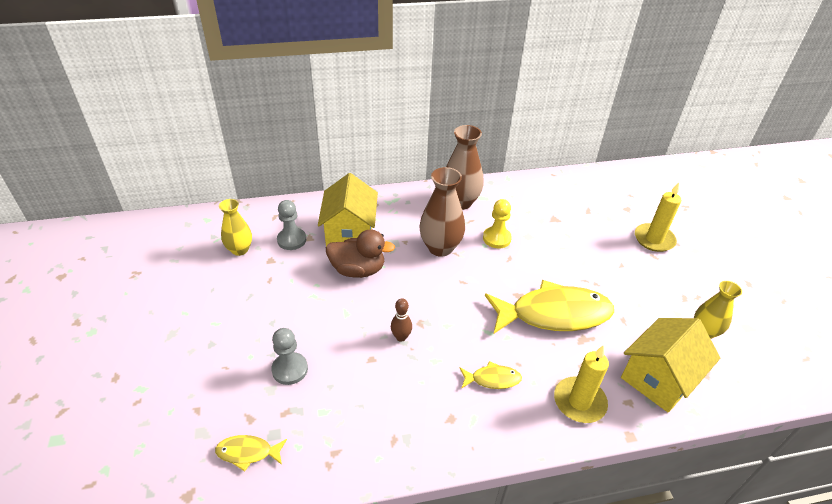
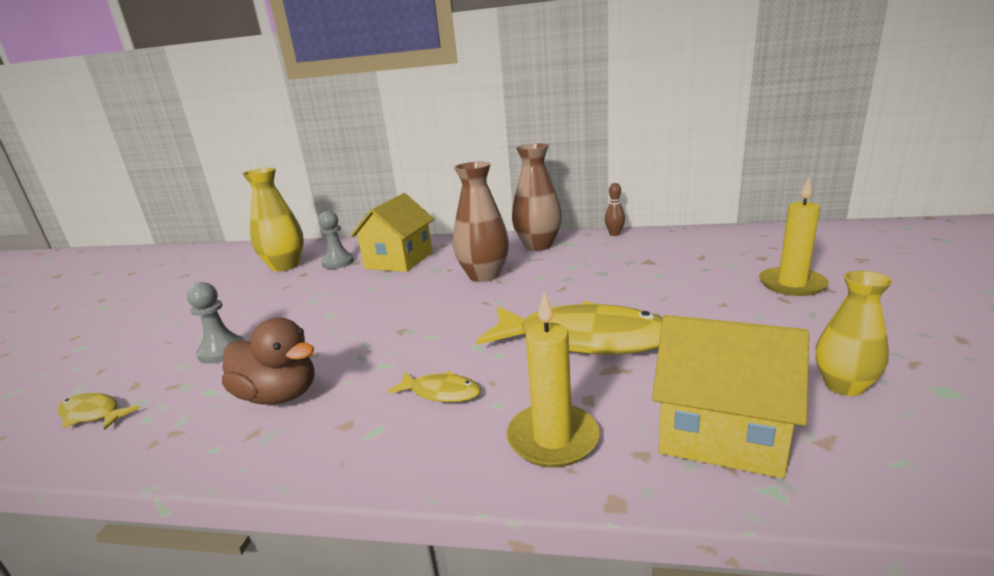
camera: 25 degrees right, 20 degrees down
yellow vase [219,199,252,256] -> yellow vase [242,168,304,272], size x1.55
brown duck [326,229,395,278] -> brown duck moved to [222,318,315,404]
brown bowling pin [391,298,412,342] -> brown bowling pin moved to [605,183,625,236]
yellow pawn [483,199,512,248] -> none
yellow house [621,318,720,413] -> yellow house turned 45 degrees clockwise [652,315,809,478]

